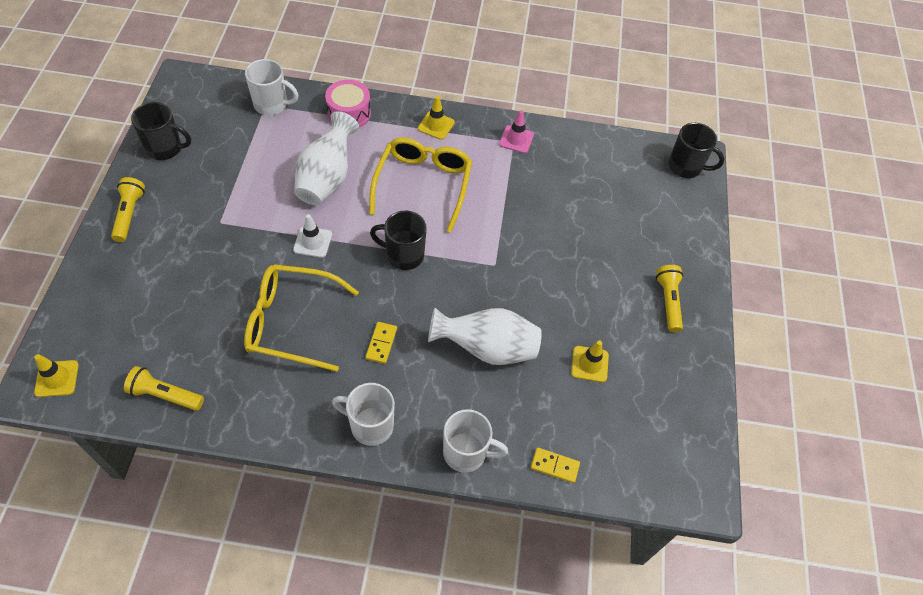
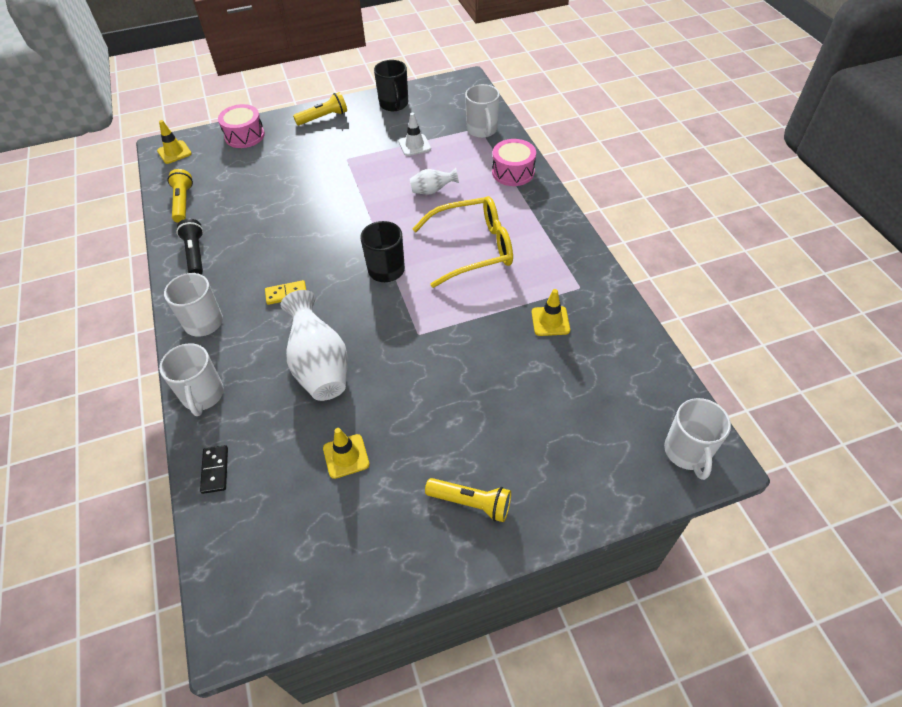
camera: 70 degrees right, 5 degrees down
yellow glasses [244,264,359,372] -> none
white traffic cone [293,214,332,258] -> white traffic cone moved to [399,113,431,156]
white vase [294,111,359,205] -> white vase [410,168,459,195], size x0.53
yellow traffic cone [418,96,455,140] -> yellow traffic cone moved to [532,289,570,336]
pink traffic cone [499,110,534,153] -> none
yellow domino [531,447,580,483] -> black domino [200,445,228,494]
yellow flashlight [656,265,683,332] -> yellow flashlight turned 45 degrees clockwise [425,478,511,522]
black mug [669,123,725,178] -> white mug [664,398,731,480]
none -> black flashlight [177,219,203,275]
none -> pink drum [218,104,265,148]

